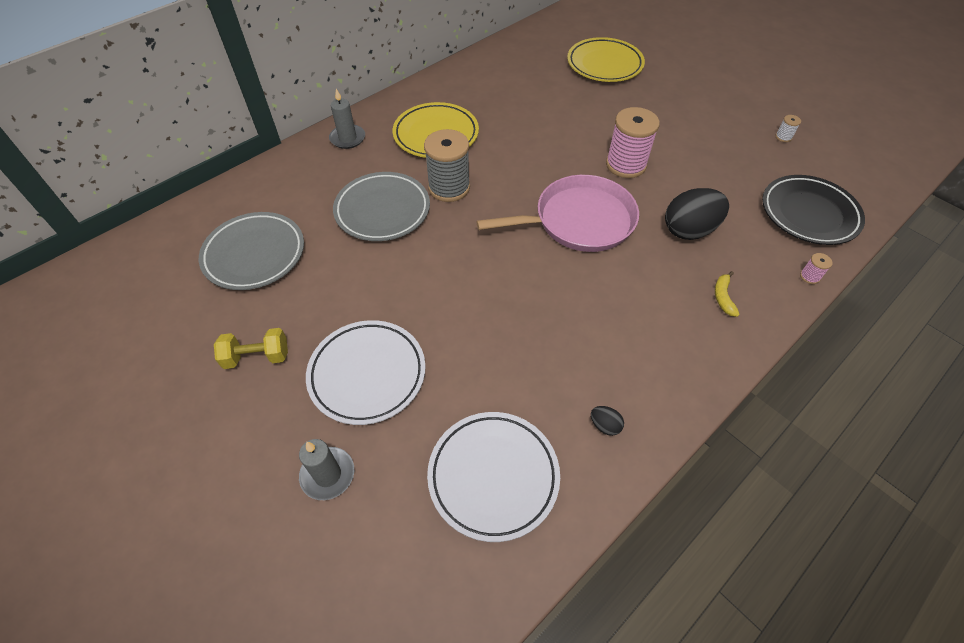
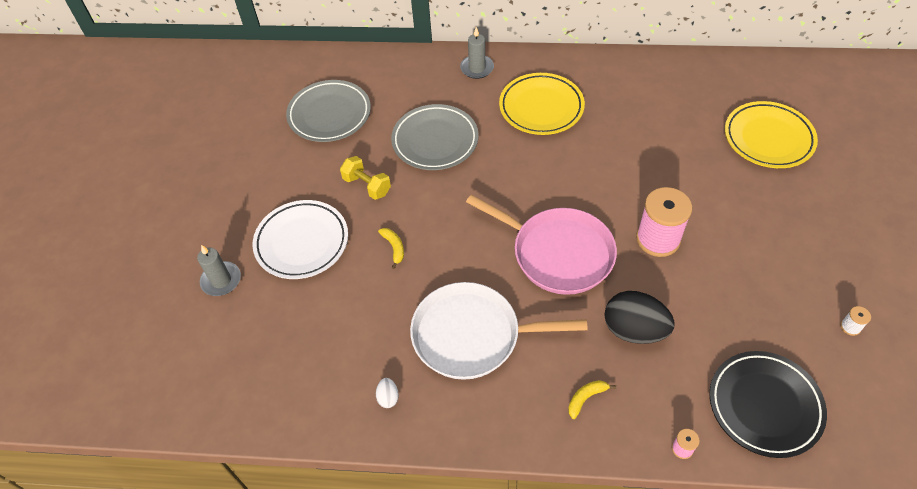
camera: 50 degrees right, 0 degrees up
yellow dumbbell [214,328,288,369] -> yellow dumbbell moved to [340,156,391,200]
grey spool [424,129,470,202] -> none
white plate [427,412,560,542] -> none
black egg [591,406,624,436] -> white egg [376,378,399,408]
none -> yellow banana [378,228,404,269]
none -> white pan [410,282,588,380]

